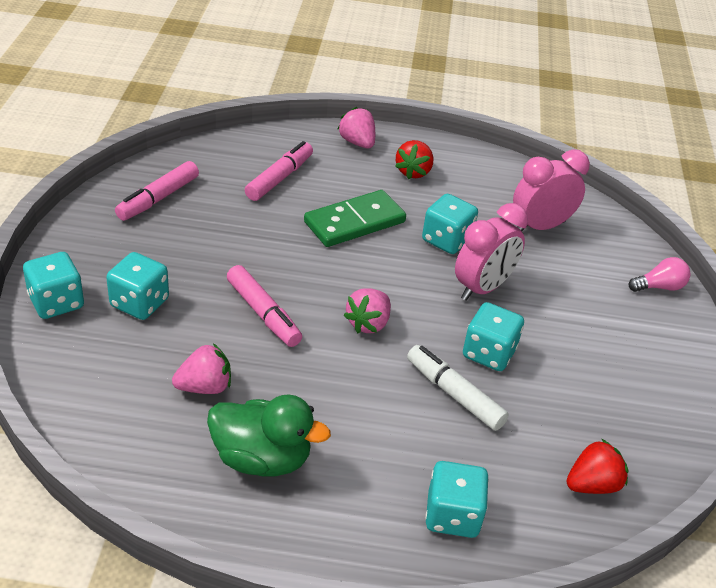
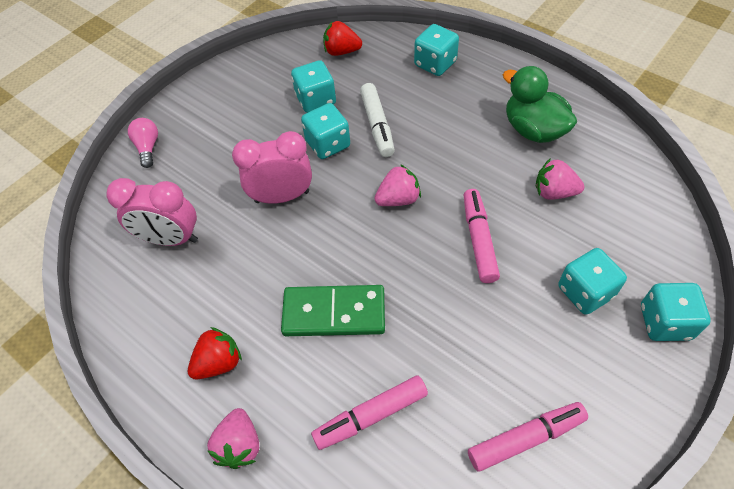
camera: 140 degrees left, 15 degrees up
turquoise dice [422,194,478,254] -> turquoise dice moved to [291,60,336,113]
pink light bulb [629,257,691,292] -> pink light bulb turned 60 degrees clockwise [128,118,158,168]

